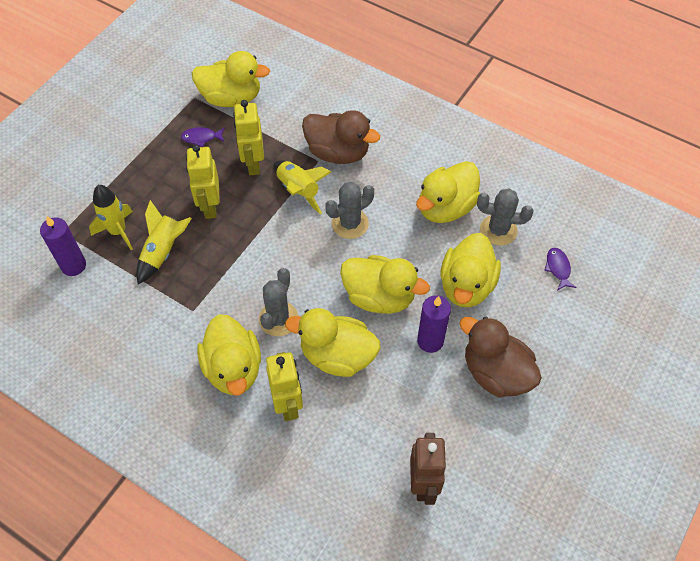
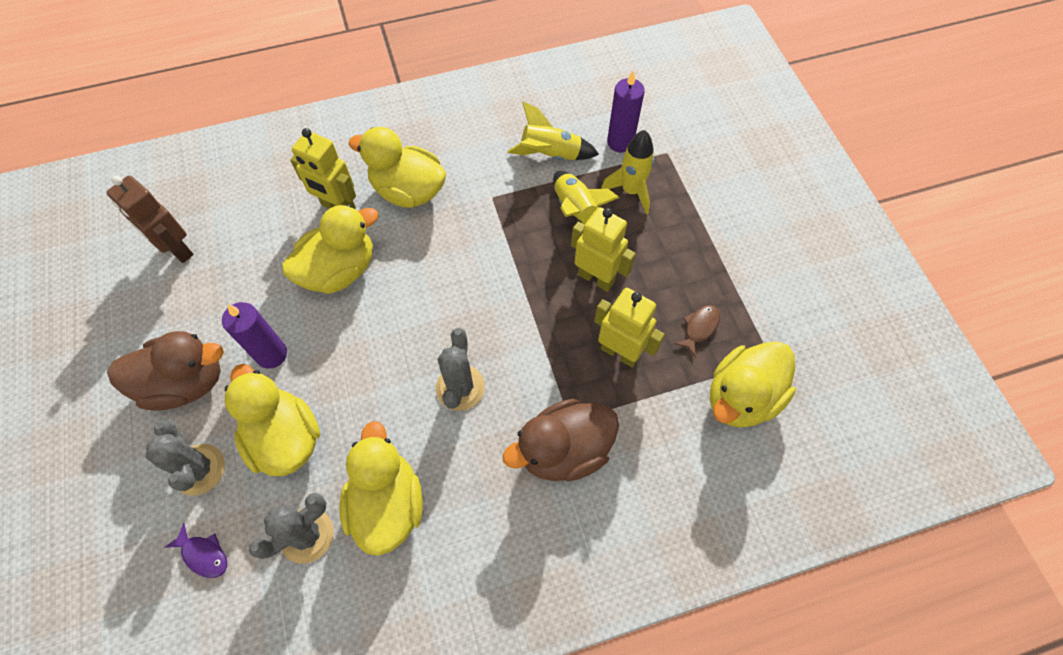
camera: 130 degrees right, 5 degrees up
purple fish [181,127,225,147] -> brown fish [675,305,720,357]
grey cactus [259,268,298,336] -> grey cactus moved to [146,421,225,496]
yellow rocket [274,160,331,214] -> yellow rocket moved to [508,102,599,160]
yellow duck [340,255,430,314] -> none

